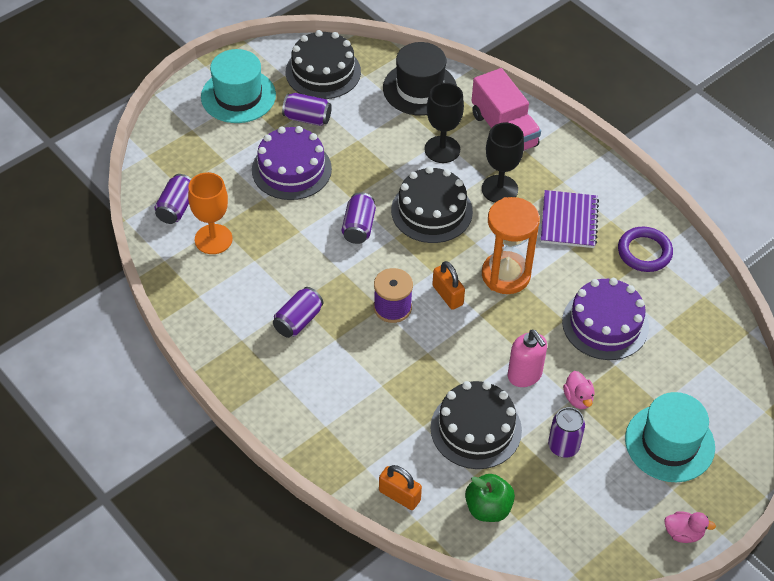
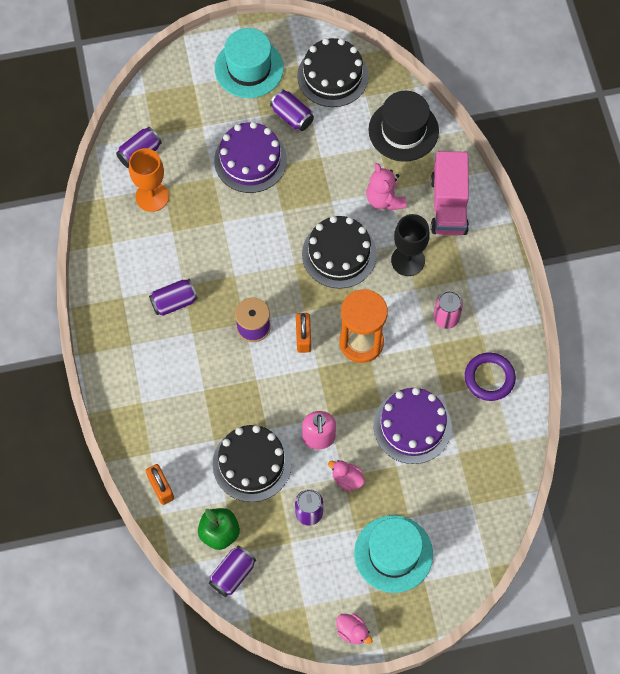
camera: 30 degrees right, 15 degrees up
purple can [342,192,376,244] -> purple can moved to [209,546,256,597]
black goblet [425,83,464,163] -> pink teddy bear [366,163,406,211]
purple notebook [541,190,599,248] -> pink can [433,291,463,329]
pink duck [563,371,595,409] -> pink duck turned 105 degrees clockwise [328,460,365,491]

